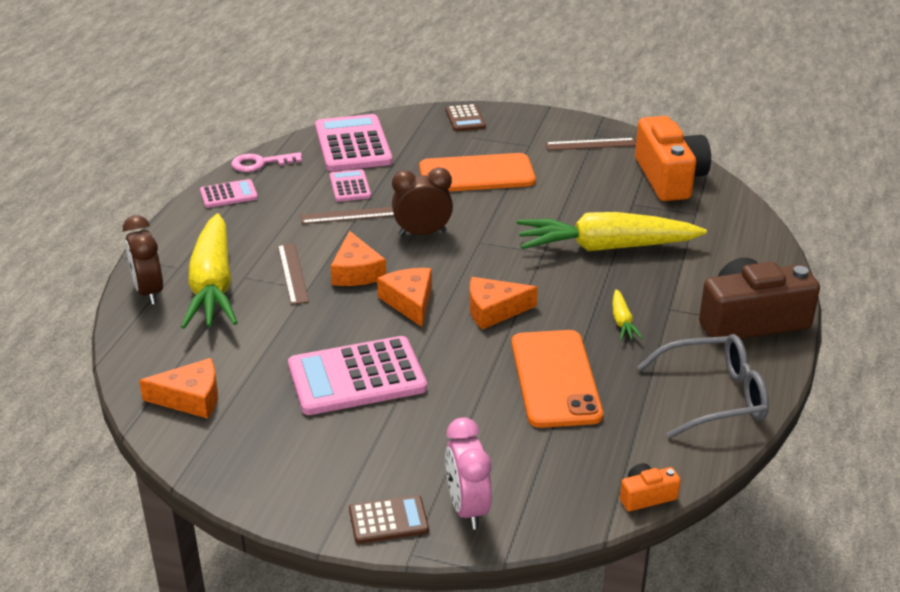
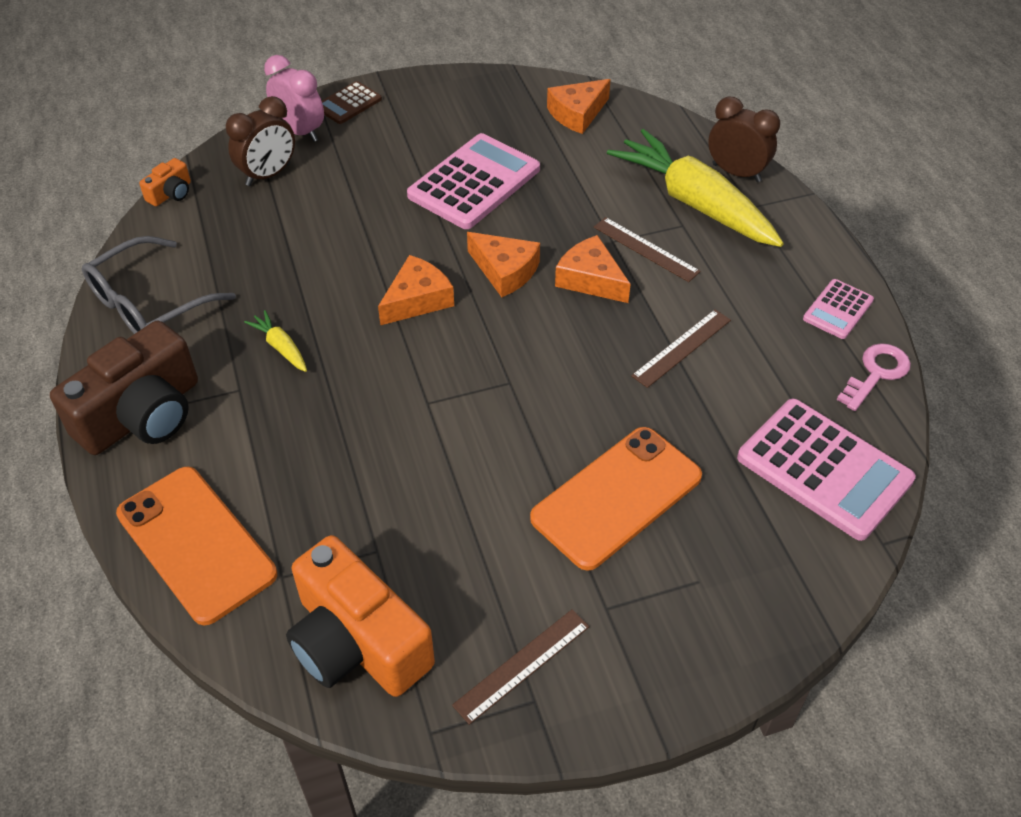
camera: 145 degrees right, 15 degrees up
pink calculator [330,169,371,202] -> none
brown clock [392,167,453,236] -> brown clock moved to [226,96,295,186]
brown calculator [446,104,486,131] -> none
orange phone [511,330,603,428] -> orange phone moved to [116,467,277,626]
yellow carrot [517,212,707,251] -> none

